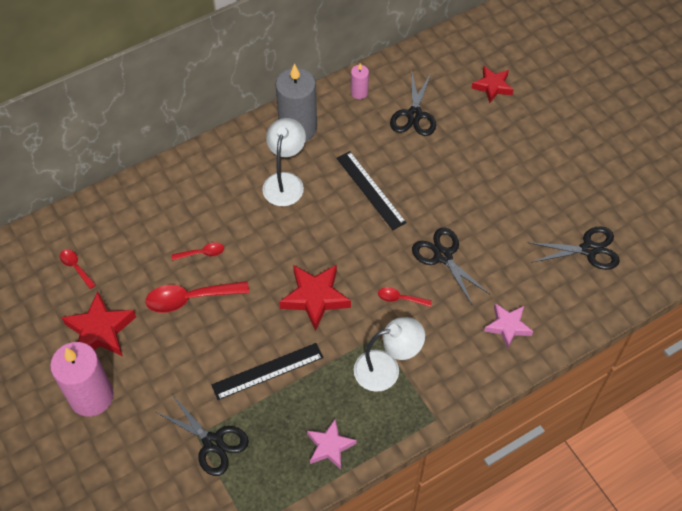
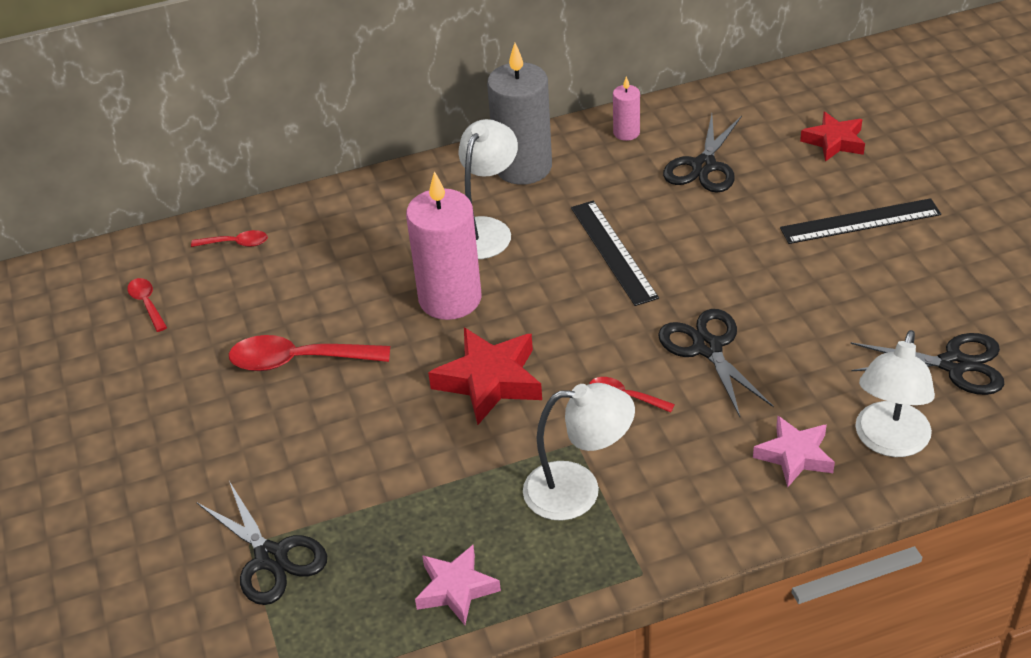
camera: 15 degrees right, 15 degrees down
pink candle [50,342,114,416] -> pink candle moved to [406,171,482,320]
red star [61,291,136,356] -> none
red spoon [172,242,224,260] -> red spoon moved to [191,230,268,247]
black ruler [211,343,323,400] -> black ruler moved to [780,198,941,244]
none -> white lamp [855,330,935,457]

